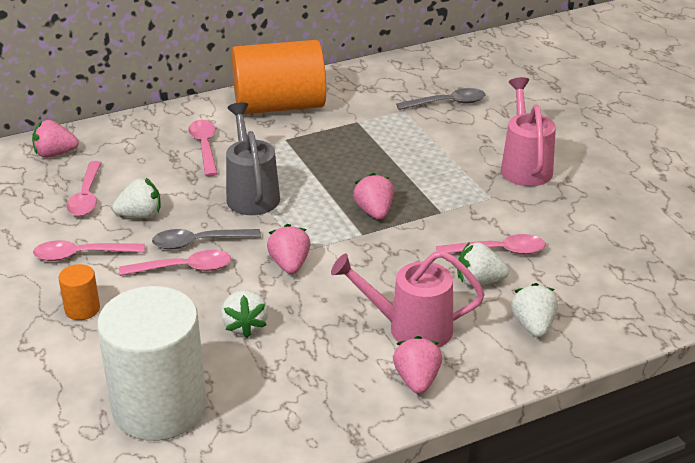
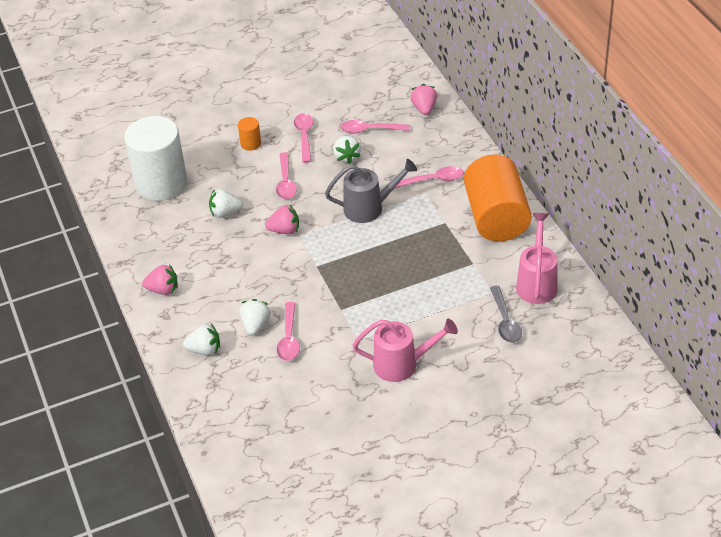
camera: 95 degrees right, 10 degrees up
grey spoon [152,229,261,249] -> none
pink watering can [331,251,485,348] -> pink watering can moved to [516,213,558,304]
pink strawberry [353,173,394,220] -> none

